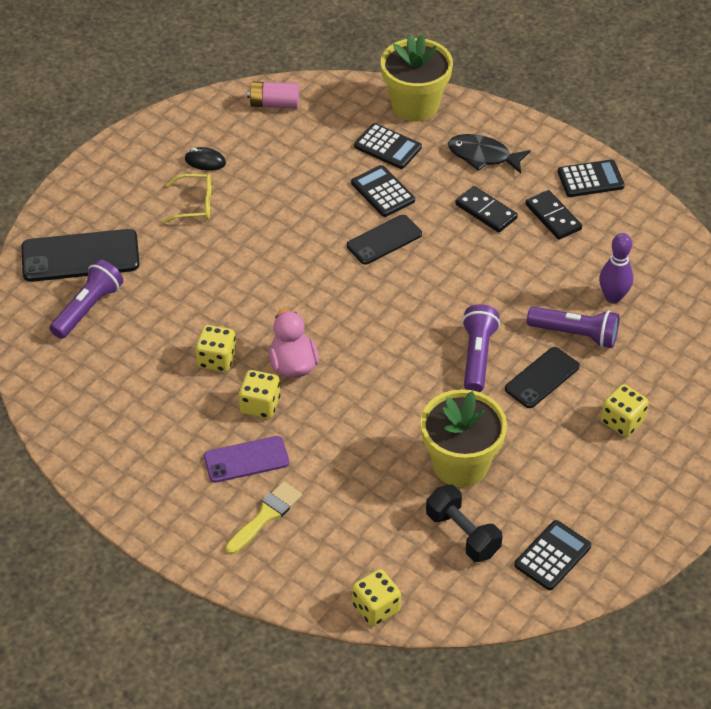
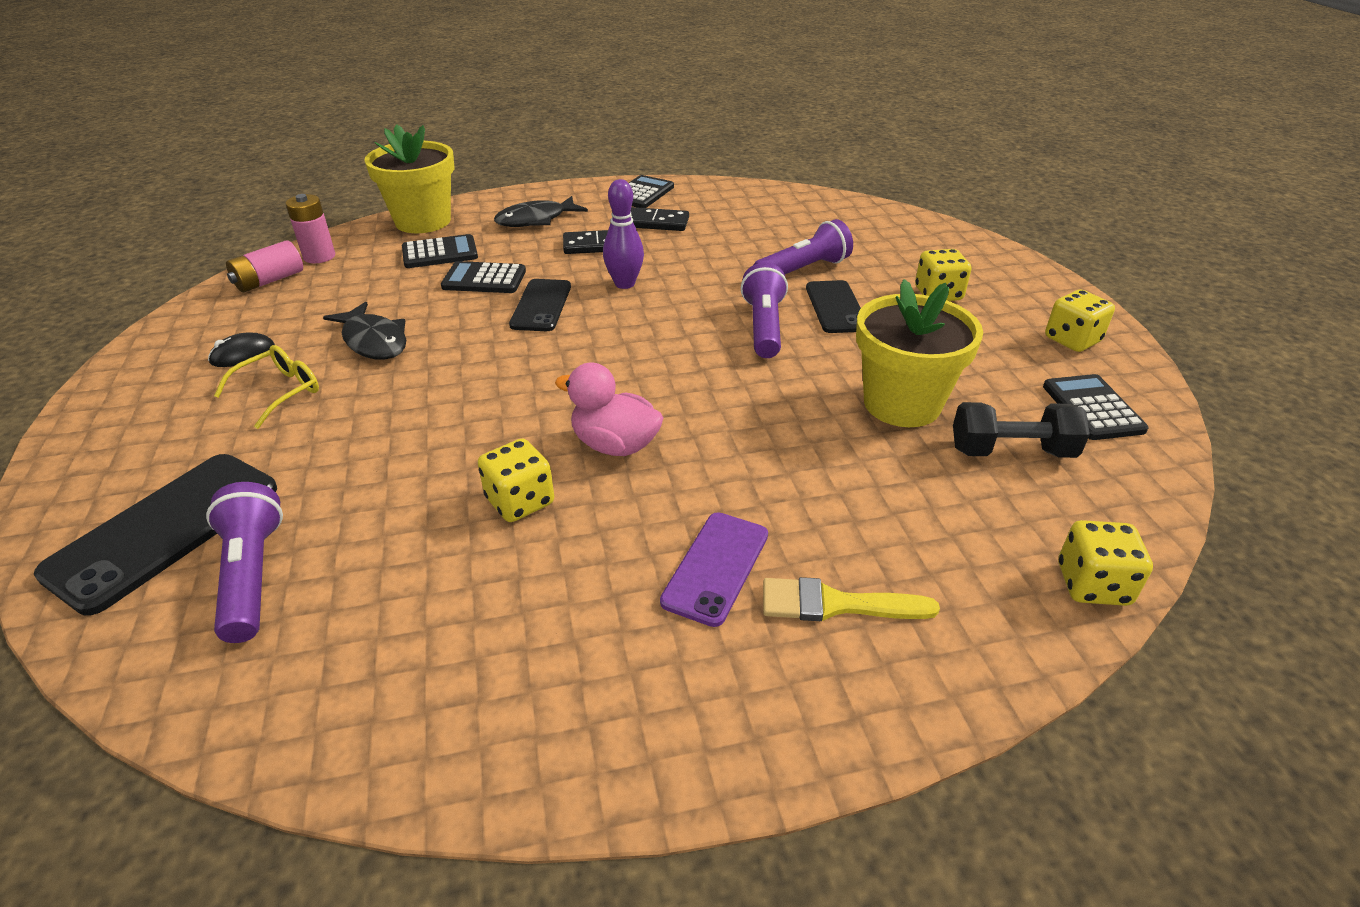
camera: 50 degrees left, 10 degrees down
yellow brush [225,481,302,555] -> yellow brush turned 75 degrees counterclockwise [763,577,940,621]
yellow dice [239,370,280,418] -> yellow dice moved to [1045,289,1115,352]
purple flashlight [462,304,500,392] -> purple flashlight turned 45 degrees clockwise [741,262,788,358]
purple bowling pin [599,233,633,303] -> purple bowling pin moved to [603,179,644,289]
none -> pink battery [285,194,335,263]
none -> black fish [323,302,406,359]

